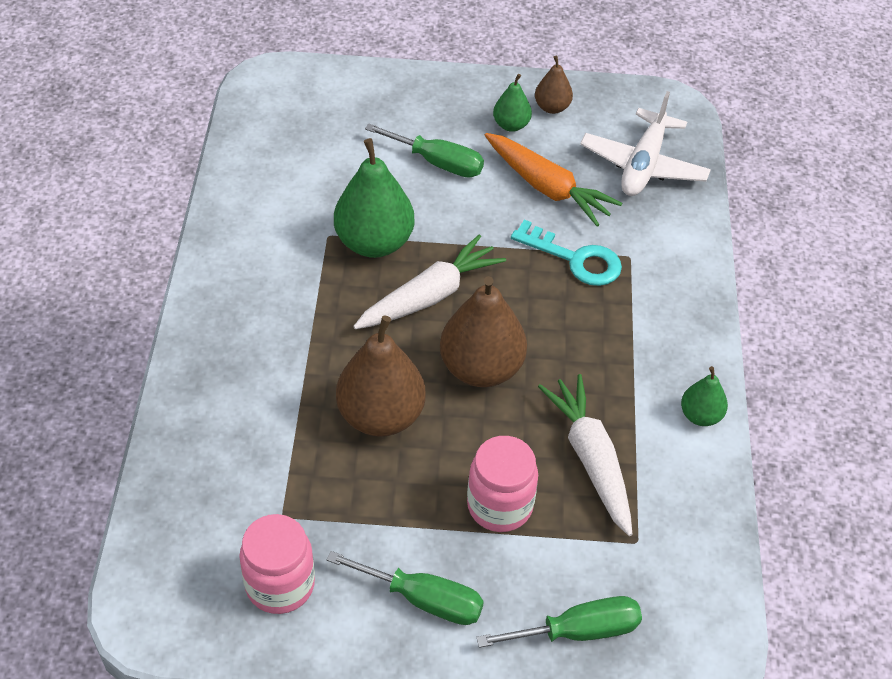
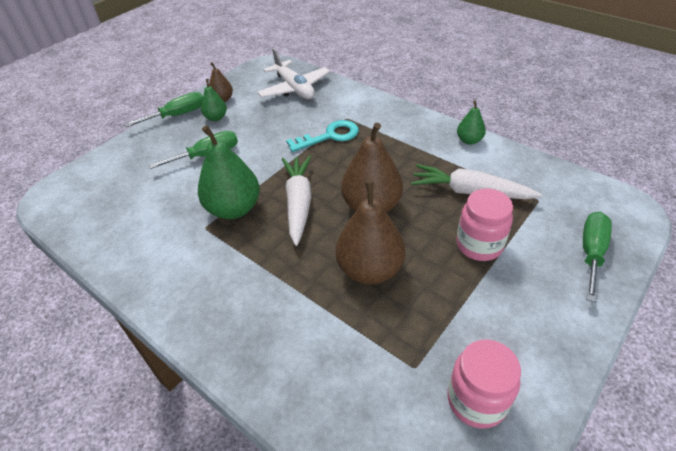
camera: 50 degrees left, 5 degrees down
green screwdriver [326,551,484,625] -> green screwdriver moved to [124,92,203,127]
orange carrot [485,133,622,226] -> none

